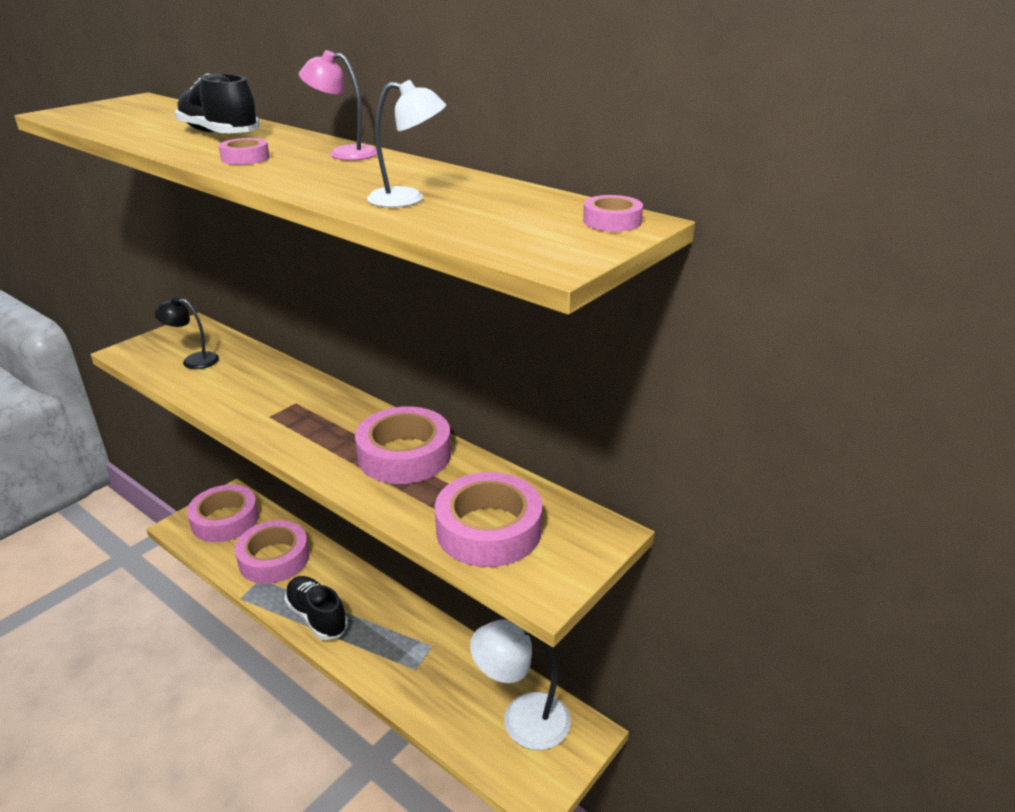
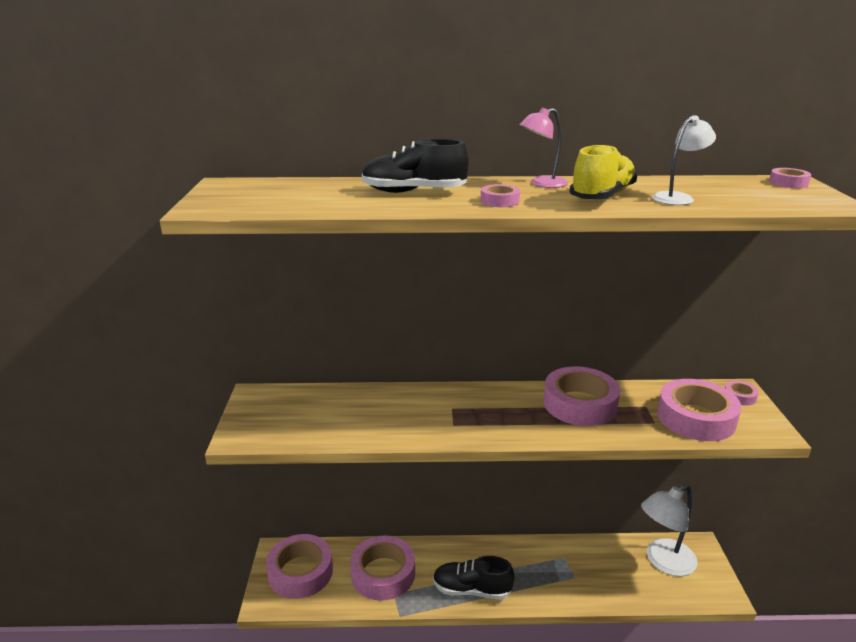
camera: 40 degrees left, 5 degrees down
black lamp [155,297,219,369] -> none
none -> yellow shoe [570,144,637,199]
none -> pink tape [725,381,759,406]

